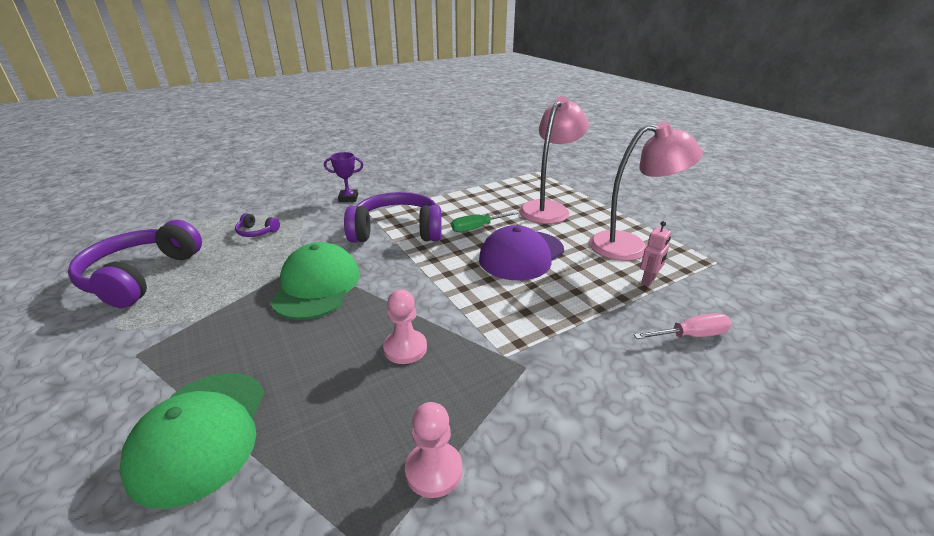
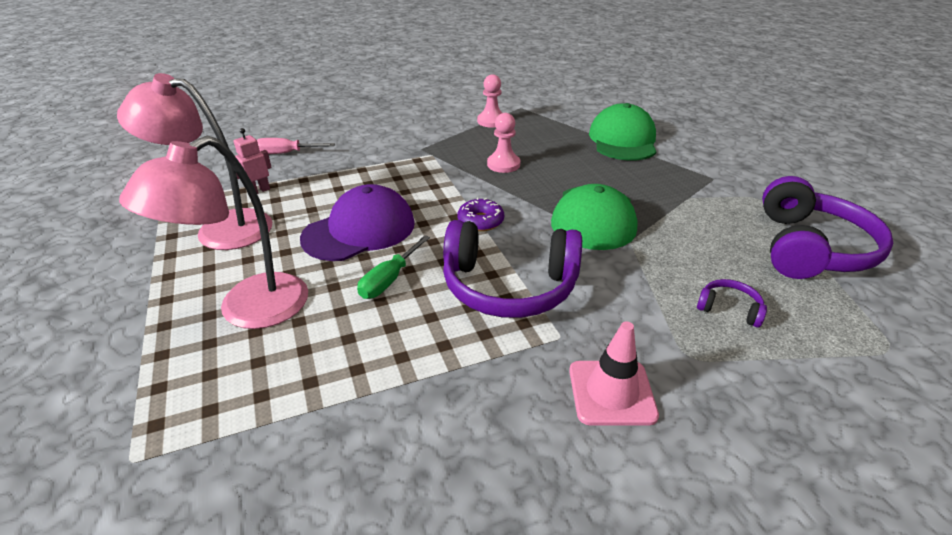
camera: 170 degrees left, 5 degrees up
purple trophy [324,152,363,202] -> pink traffic cone [569,321,659,426]
green screwdriver [451,211,518,232] -> green screwdriver turned 135 degrees clockwise [357,235,430,299]
none -> purple donut [457,198,504,231]

